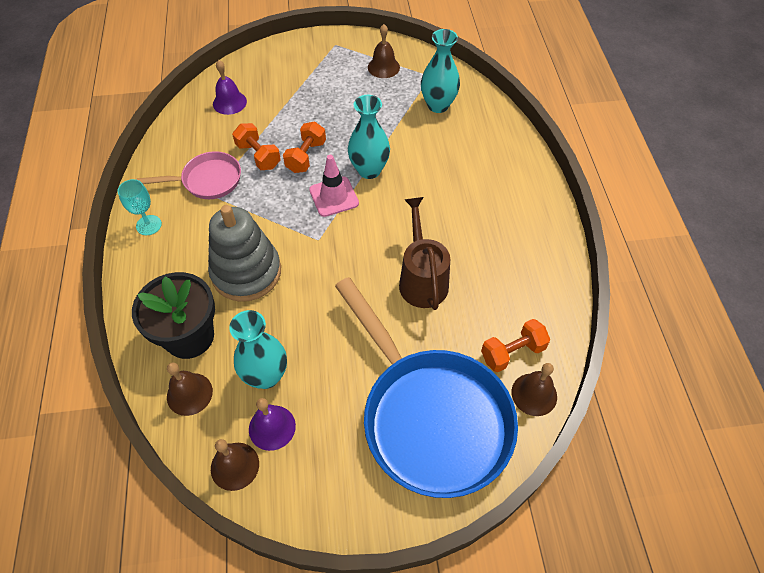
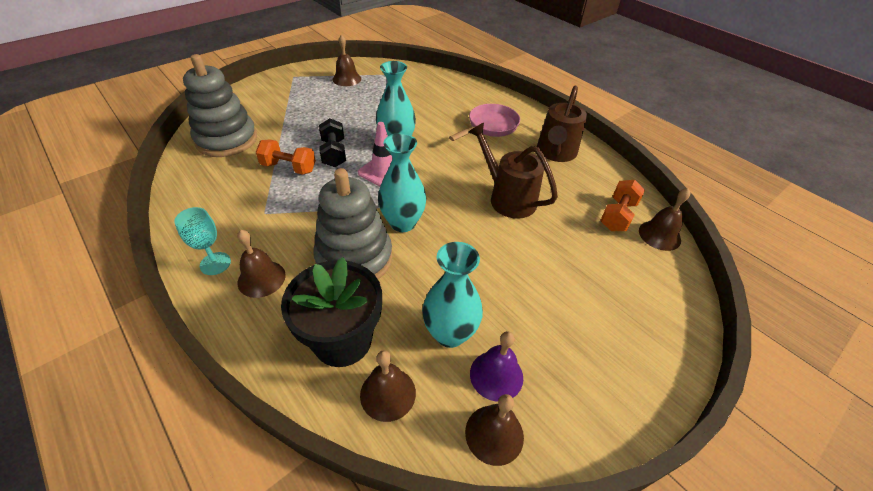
camera: 35 degrees left, 10 degrees down
pink pan [136,151,241,199] -> pink pan moved to [449,104,520,141]
purple bell [213,60,247,115] -> grey stacking toy [183,54,257,157]
orange dumbbell [283,122,326,173] -> black dumbbell [319,118,346,167]
blue pan [335,277,518,498] -> none
turquoise vase [421,29,460,113] -> turquoise vase moved to [378,133,426,232]
none -> brown bell [237,230,286,298]
none -> brown watering can [537,86,587,162]

